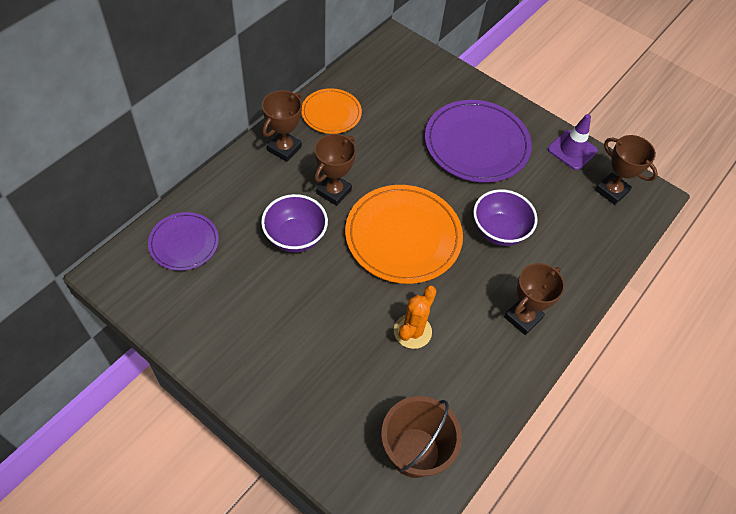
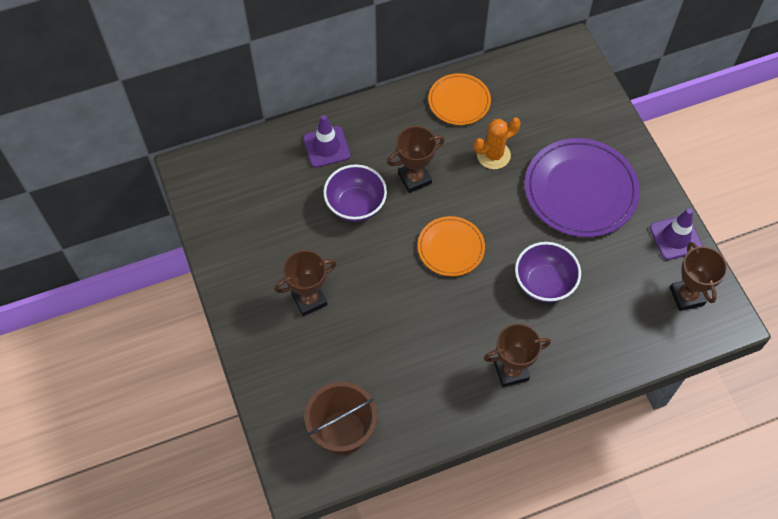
camera: 35 degrees right, 5 degrees up
purple plate [148,212,219,271] -> none
brown trophy [262,90,302,162] -> brown trophy moved to [275,250,337,316]
orange plate [345,185,463,284] -> orange plate [418,216,485,276], size x0.57
orange cactus [394,286,436,349] -> orange cactus moved to [474,118,521,169]
none -> purple traffic cone [303,115,350,168]

